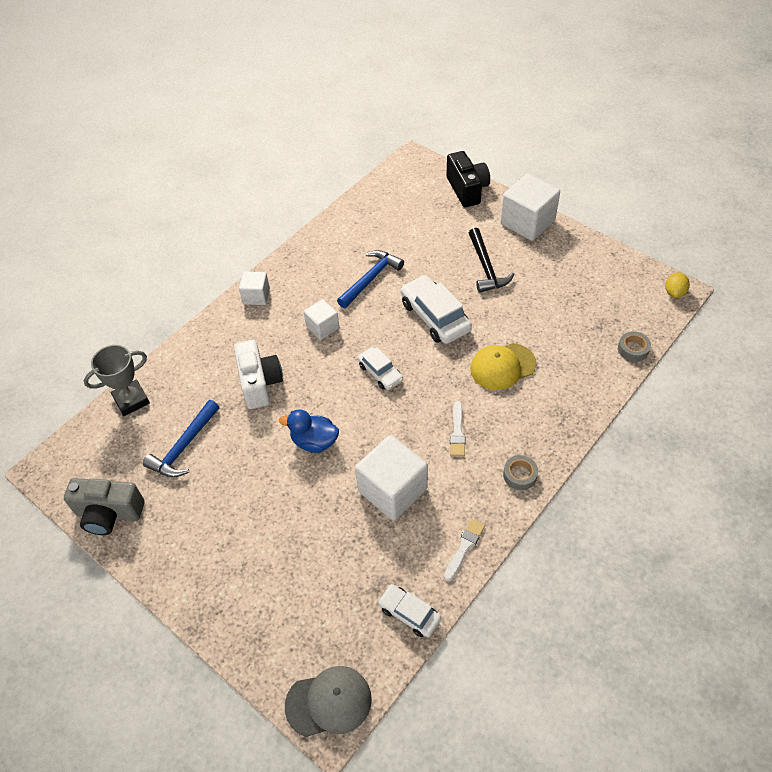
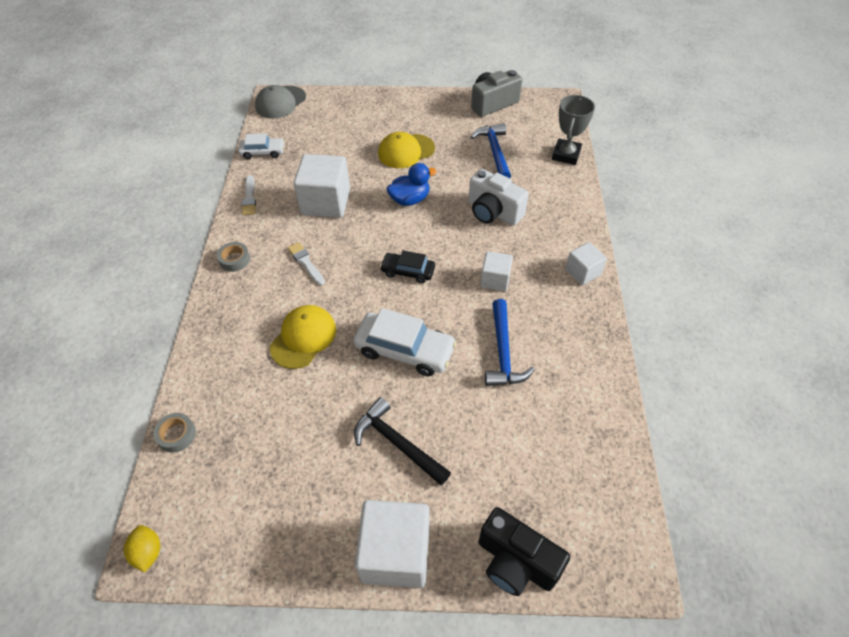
camera: 140 degrees right, 0 degrees up
white car [358,347,403,390] -> black car [380,251,435,283]
none -> yellow cap [378,132,435,168]

